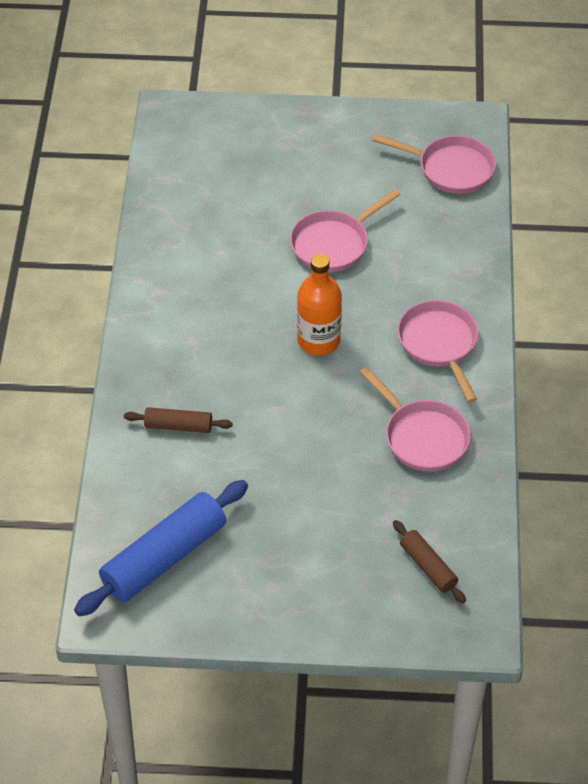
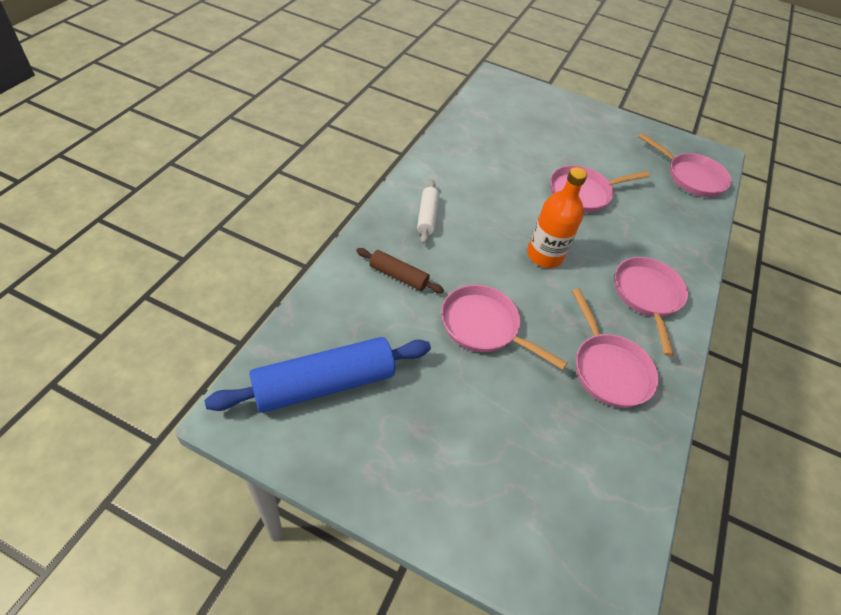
camera: 15 degrees right, 0 degrees up
brown rolling pin [393,520,466,603] -> none
none -> white rolling pin [417,180,439,244]
none -> pink pan [441,285,567,370]

